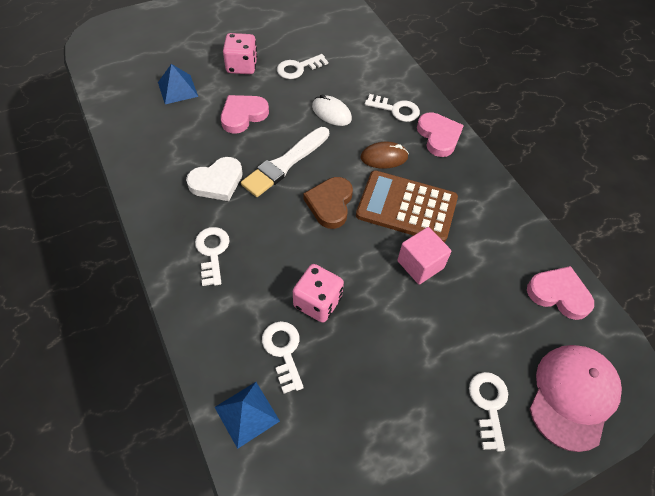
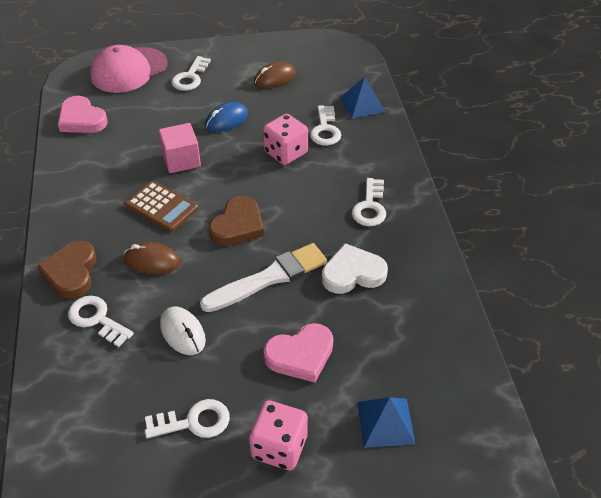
camera: 160 degrees left, 10 degrees down
brown calculator [356,170,458,243] -> brown calculator [125,181,198,232], size x0.65
pink heart [417,112,464,157] -> brown heart [37,241,96,299]
none -> blue mouse [205,102,248,132]
none -> brown mouse [254,61,296,88]

